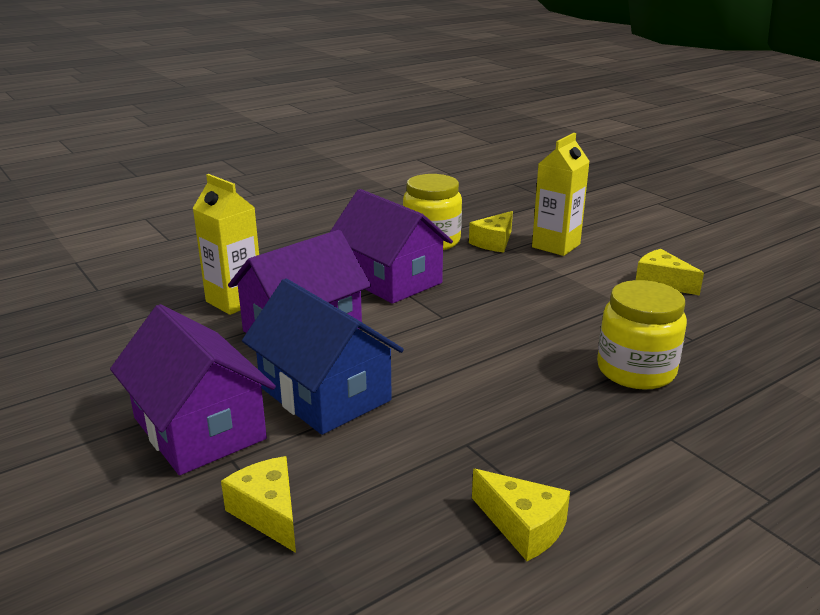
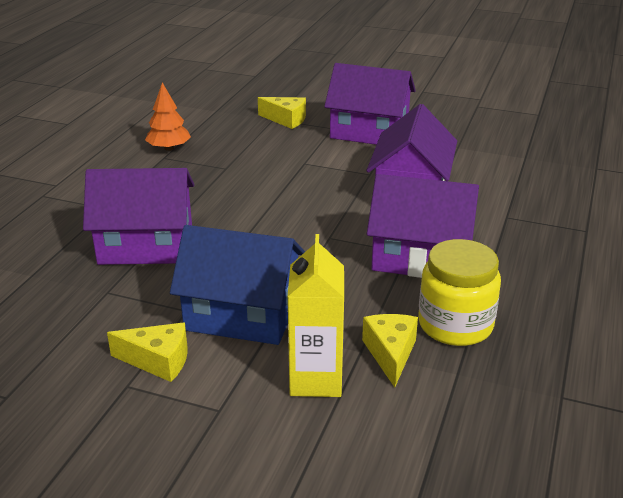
camera: 145 degrees right, 5 degrees up
yellow carton [192,174,259,315] -> none
blue house [242,278,404,435] -> blue house moved to [170,225,305,345]
yellow cheese [472,469,570,561] -> orange tree [145,82,191,151]
yellow jar [597,280,687,390] -> purple house [83,168,194,265]

